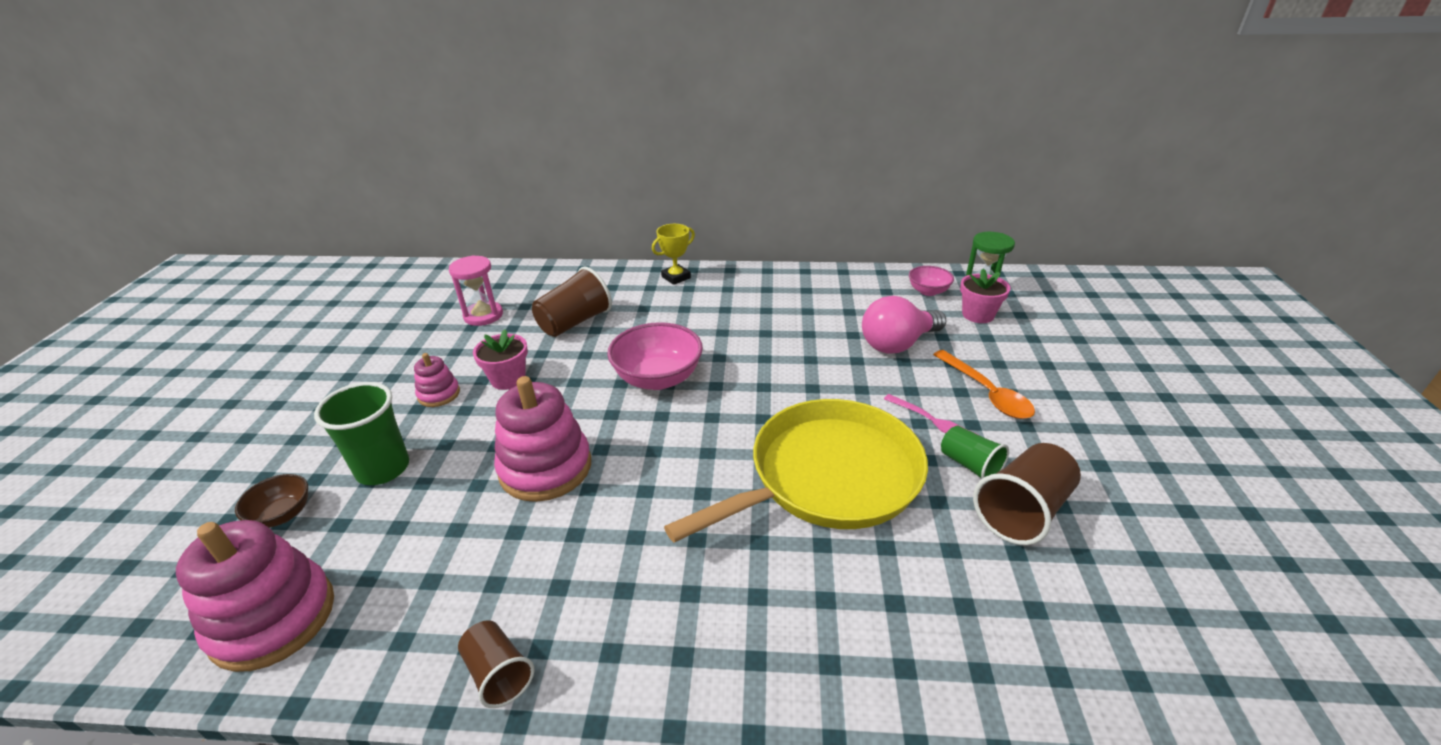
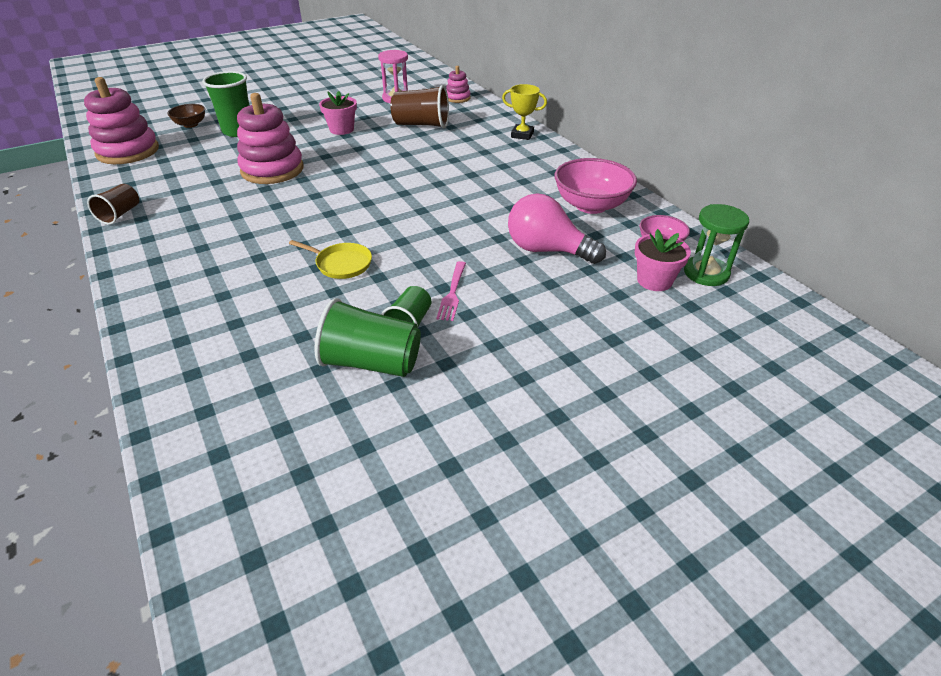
camera: 55 degrees right, 5 degrees up
pink stacking toy [414,353,460,407] -> pink stacking toy moved to [446,66,471,103]
pink bowl [607,322,703,390] -> pink bowl moved to [554,158,637,214]
yellow pan [664,399,928,543] -> yellow pan [289,240,372,279], size x0.40
orange spoon [933,350,1035,419] -> none
brown cup [973,443,1081,545] -> green cup [315,298,421,377]

